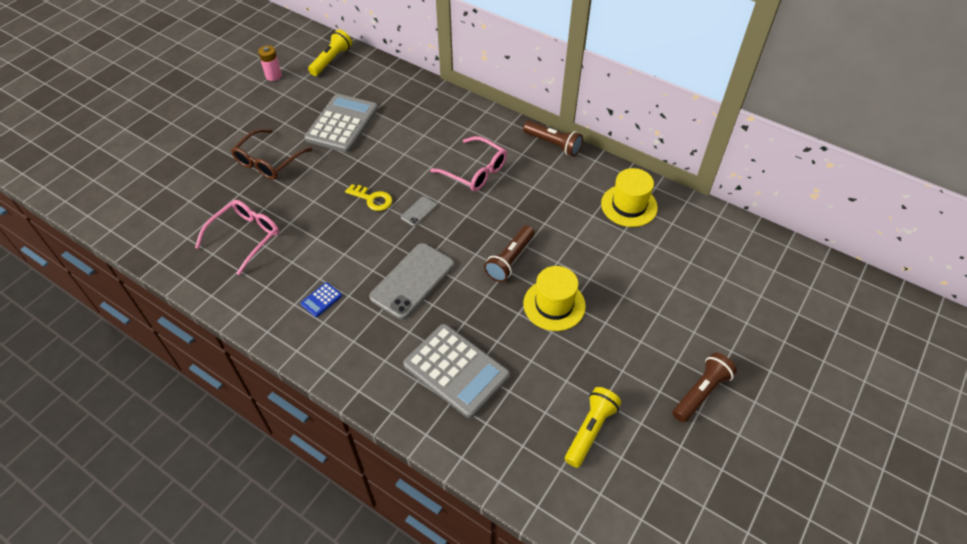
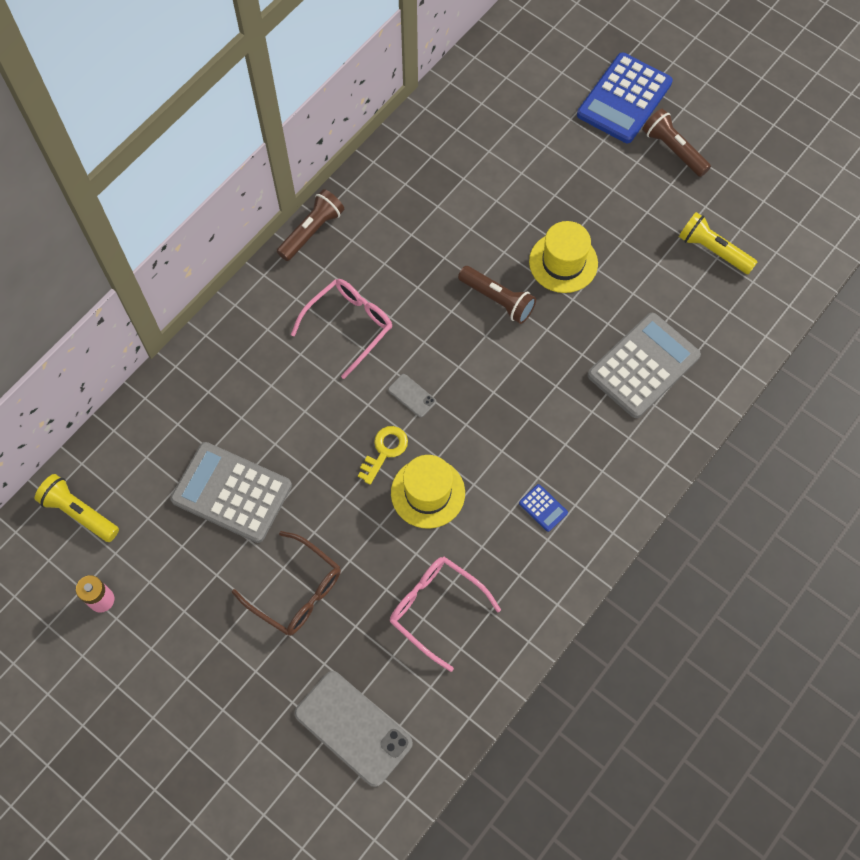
camera: 85 degrees left, 15 degrees up
grey phone [369,243,454,320] -> grey phone moved to [294,671,413,787]
yellow hat [601,168,658,227] -> yellow hat moved to [391,455,465,529]
none -> blue calculator [577,53,673,143]

